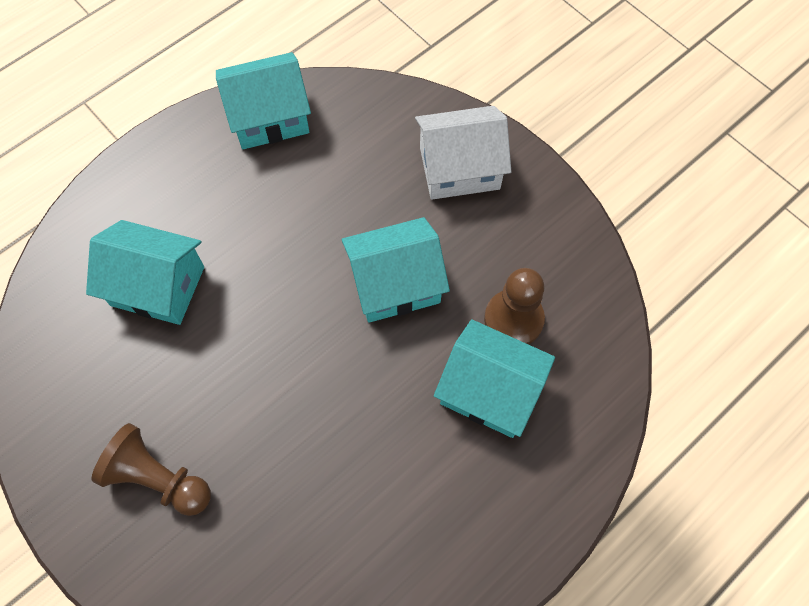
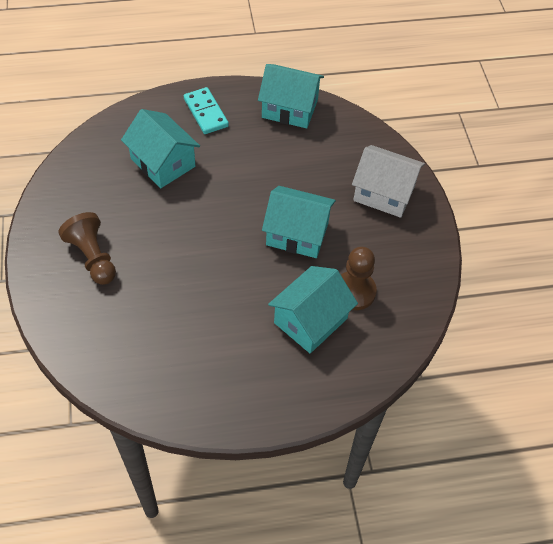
camera: 30 degrees right, 10 degrees down
turquoise house [434,319,555,438] -> turquoise house turned 75 degrees clockwise [268,266,358,353]
none -> turquoise domino [184,87,229,134]

